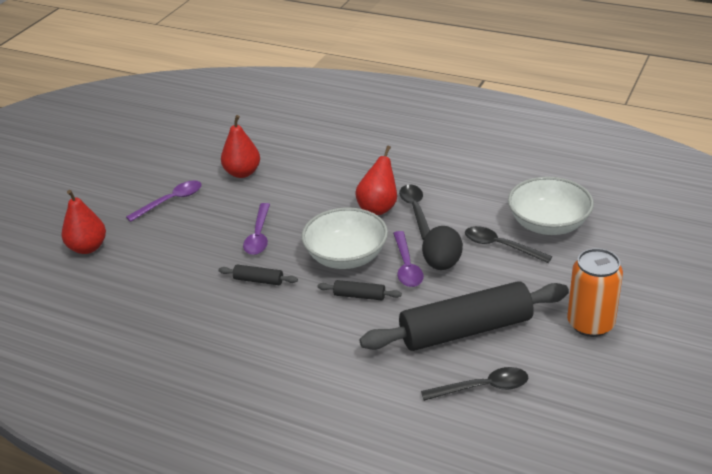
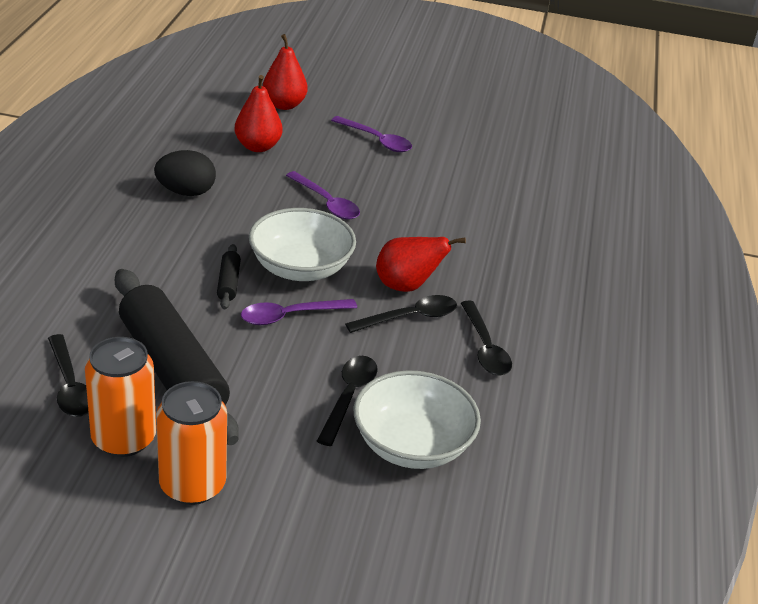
camera: 70 degrees right, 0 degrees up
black rolling pin [219,264,298,285] -> none
red pear [221,115,260,178] -> red pear moved to [235,75,282,152]
purple spoon [243,203,270,255] -> purple spoon turned 120 degrees counterclockwise [286,171,360,220]
black egg [422,226,463,270] -> black egg moved to [154,150,216,196]
none -> orange can [85,337,156,457]
none -> black spoon [461,301,512,376]

